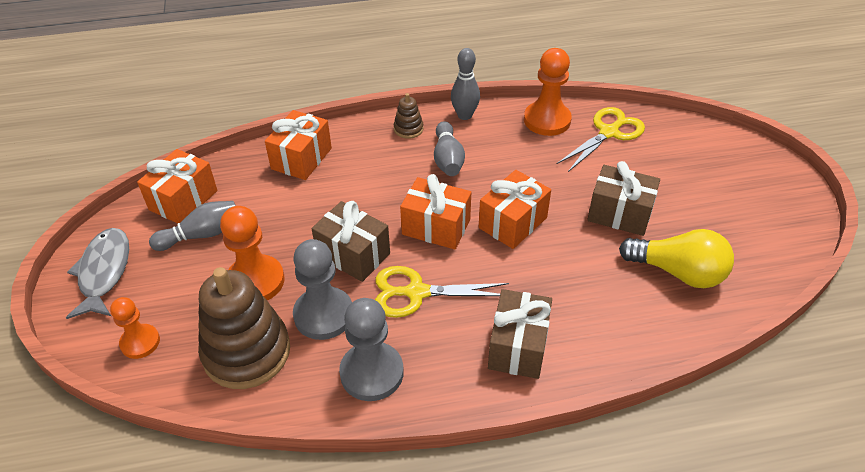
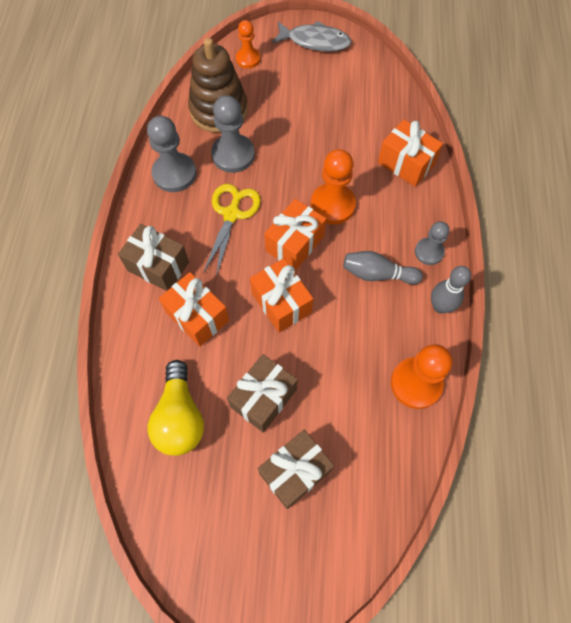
camera: 105 degrees right, 20 degrees up
orange gift [137,149,217,224] -> orange gift moved to [159,272,229,347]
grey bowling pin [149,201,236,251] -> none
orange pawn [220,206,284,301] -> orange pawn moved to [311,149,356,225]
brown gift [311,201,390,282] -> brown gift moved to [258,430,334,509]
brown stacking toy [394,93,423,139] -> grey pawn [415,221,449,265]
yellow scissors [557,107,645,172] -> none
yellow light bulb [619,229,734,288] -> yellow light bulb turned 45 degrees counterclockwise [148,360,204,456]

